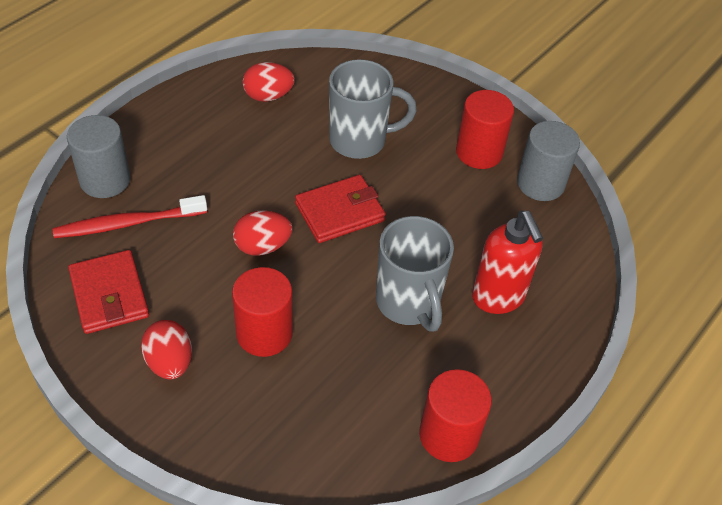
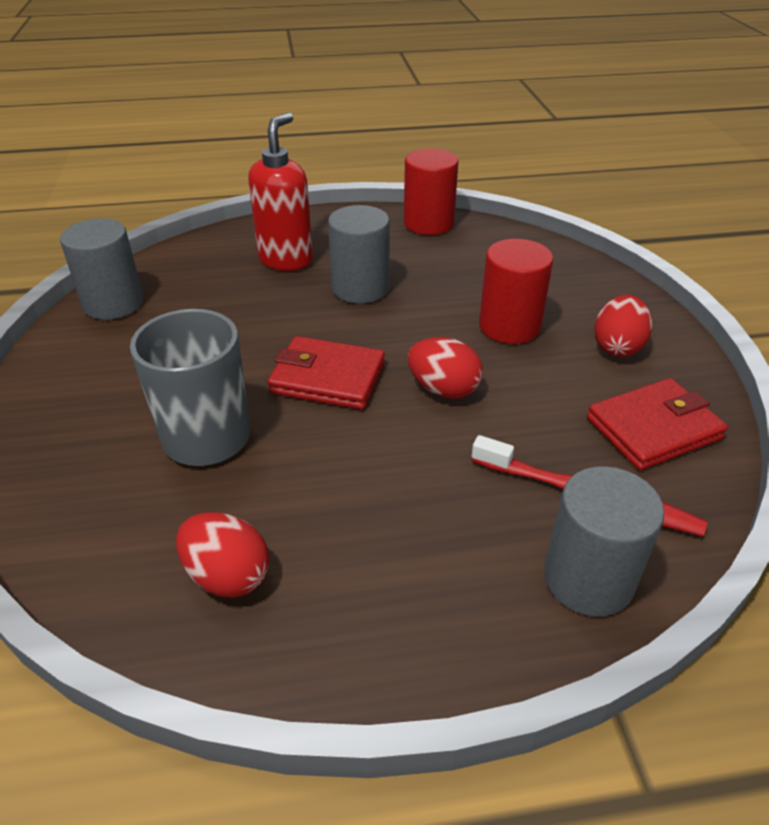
camera: 135 degrees left, 10 degrees down
red wallet [68,250,149,334] -> red wallet turned 45 degrees clockwise [587,378,728,470]
grey mug [376,216,454,332] -> grey cylinder [328,205,390,304]
red cylinder [456,90,514,169] -> none

